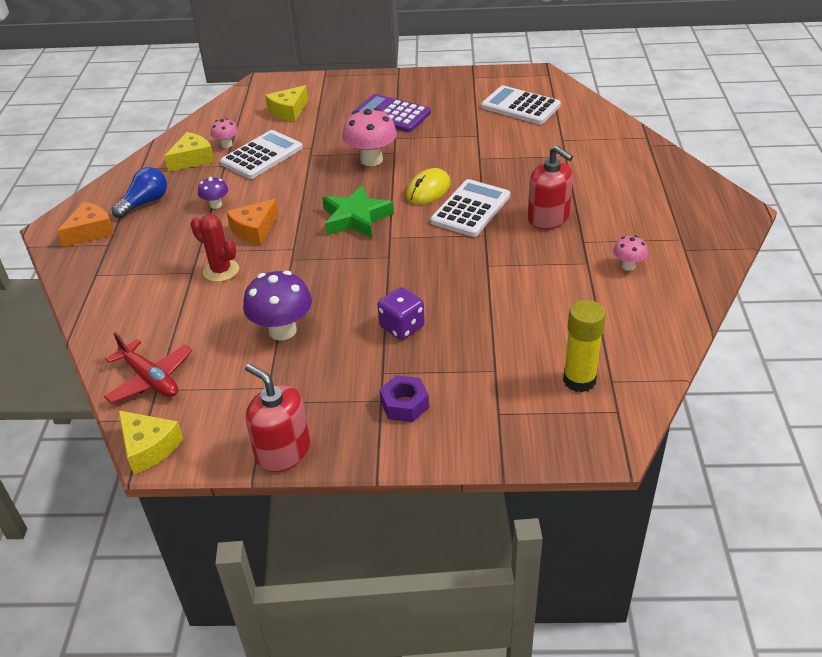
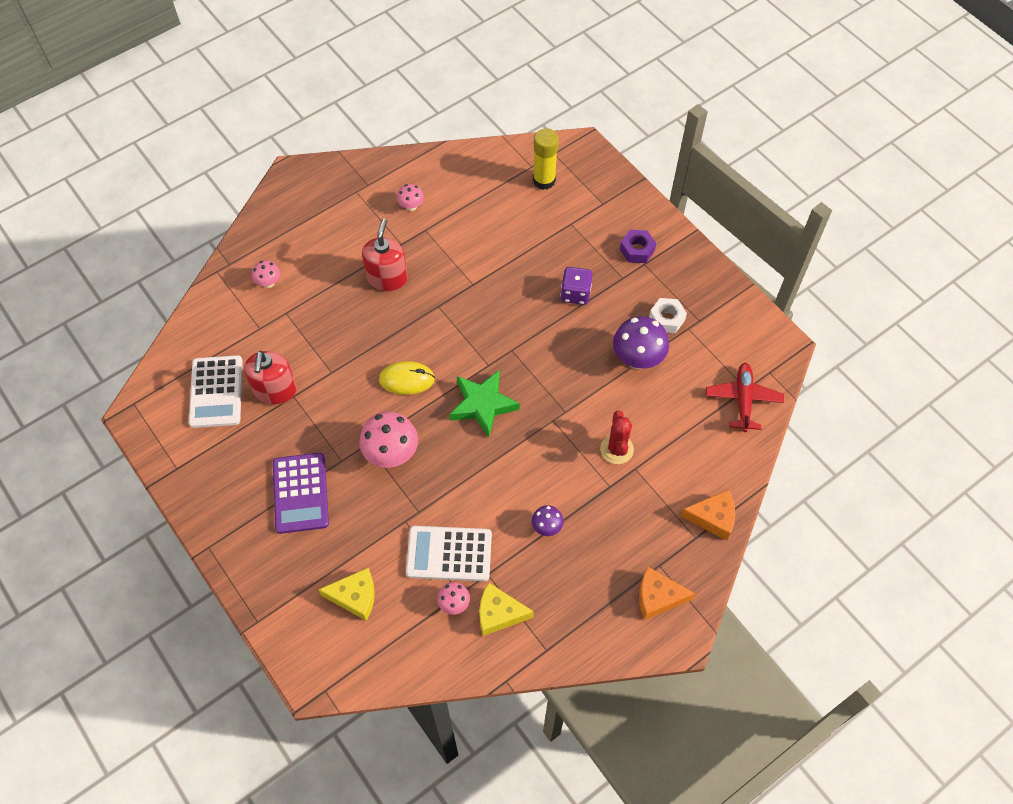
camera: 130 degrees left, 20 degrees up
blue light bulb [112,167,167,218] -> none
yellow cheese [118,410,183,474] -> none
orange cheese [226,199,279,245] -> orange cheese moved to [680,489,735,541]
red soap dispenser [245,364,310,472] -> red soap dispenser moved to [244,351,297,405]
white calculator [430,179,510,237] -> none
none -> pink mushroom [252,261,280,288]
none -> white nut [649,298,687,333]

